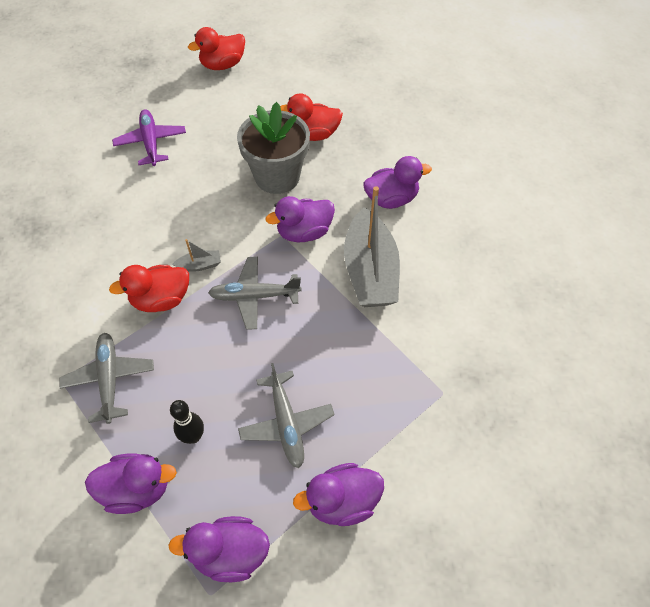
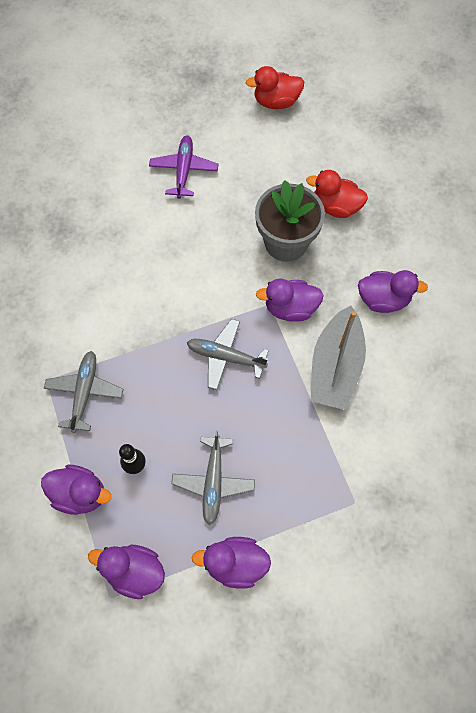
camera: 20 degrees right, 10 degrees up
red duck [109,265,189,312] -> none
grey boat [172,239,221,272] -> none

